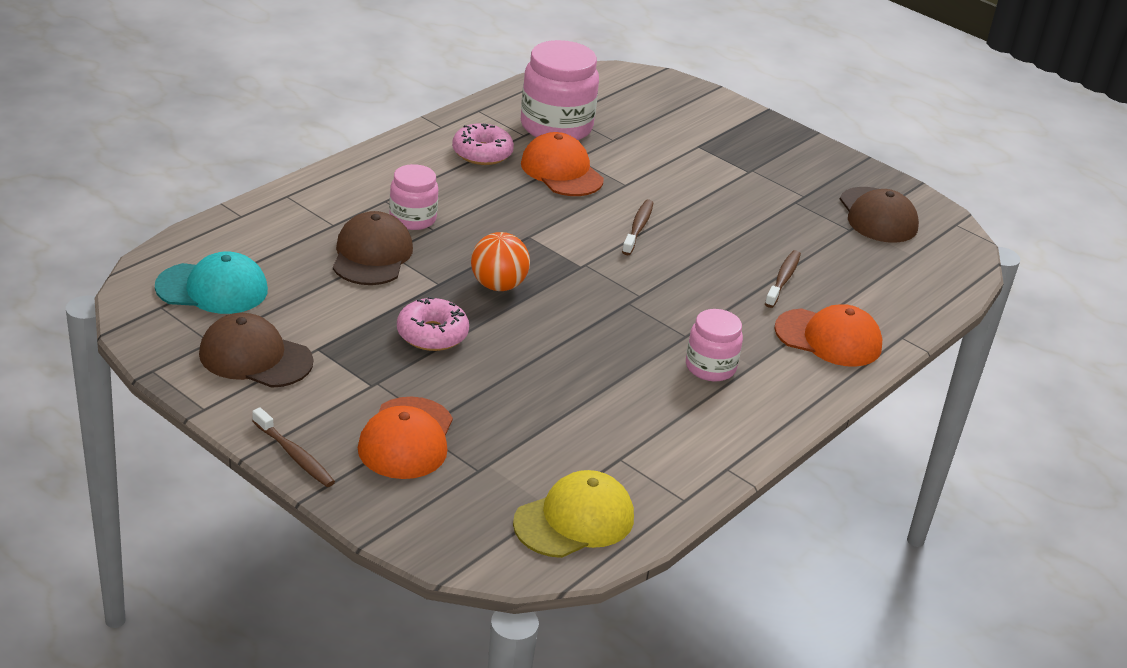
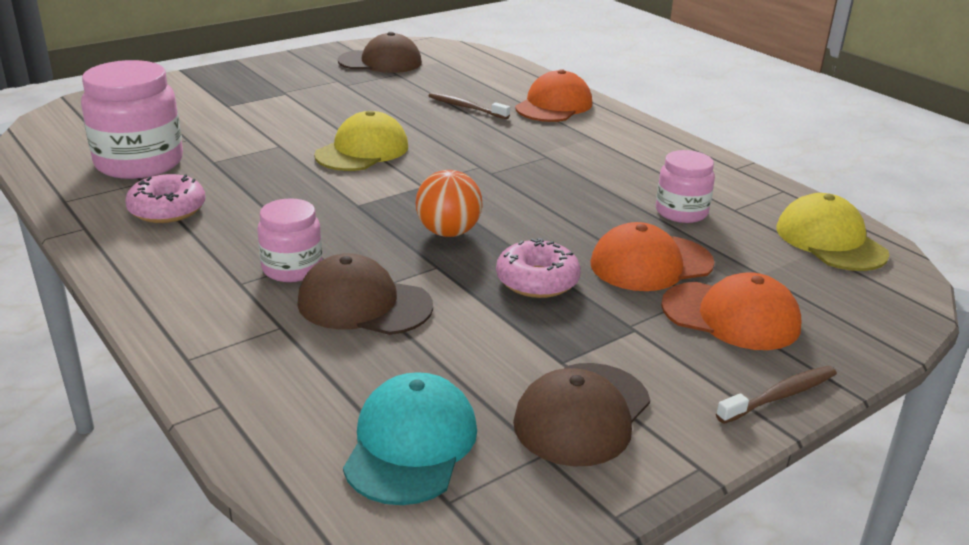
camera: 75 degrees left, 5 degrees down
orange cap [521,132,604,196] -> orange cap moved to [590,222,714,291]
brown toothbrush [622,199,653,255] -> yellow cap [314,110,408,171]
pink jar [686,309,743,381] -> pink jar moved to [656,150,715,223]

